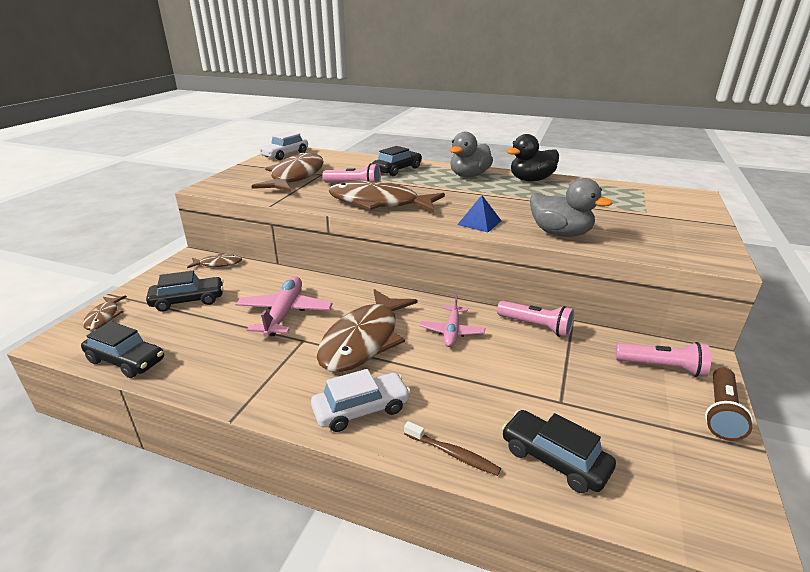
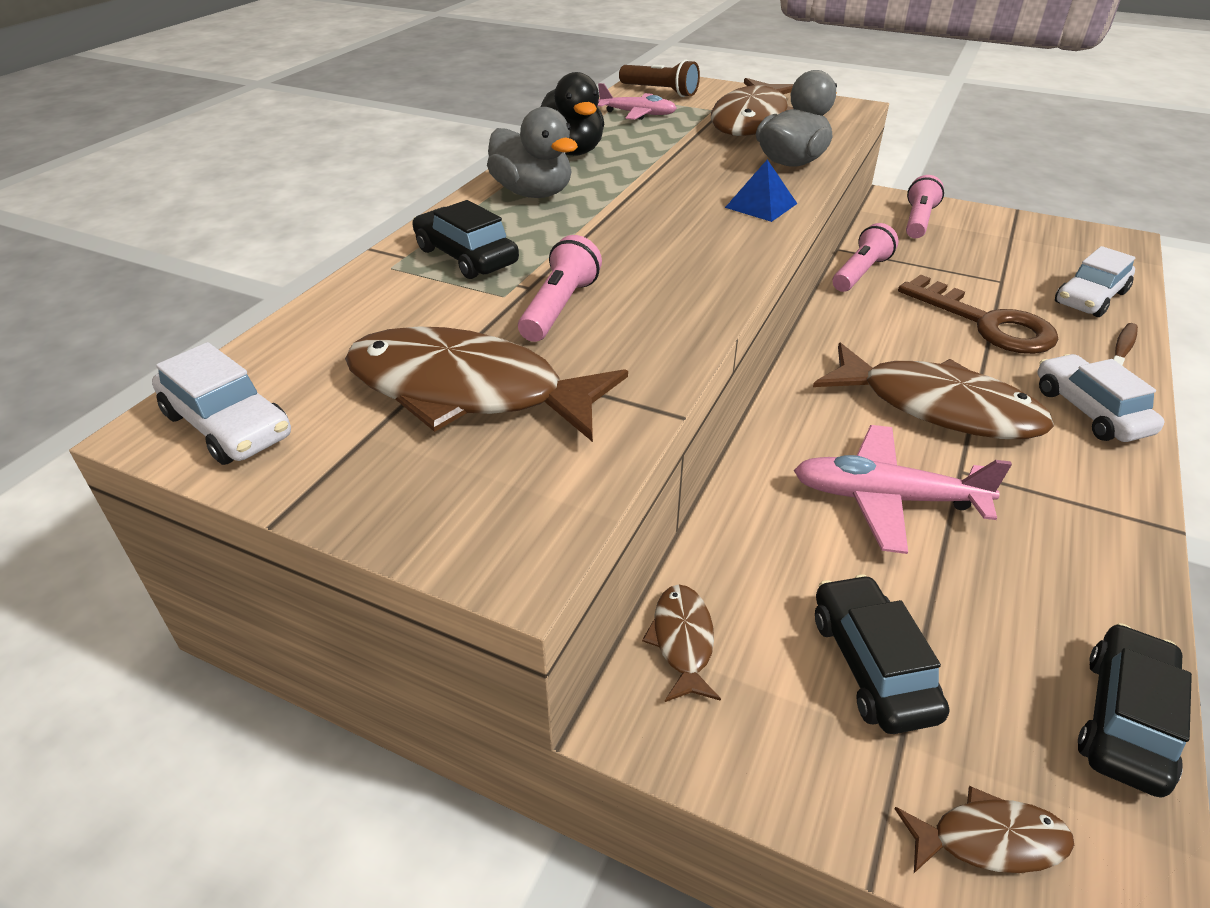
camera: 85 degrees left, 10 degrees up
brown fish [328,181,445,212] -> brown fish moved to [711,78,794,136]
pink plane [420,294,485,347] -> pink plane moved to [598,83,677,120]
black car [502,410,616,493] -> white car [1055,246,1136,317]
brown flashlight [705,368,753,441] -> brown flashlight moved to [619,60,700,97]
none -> brown key [898,275,1058,354]

